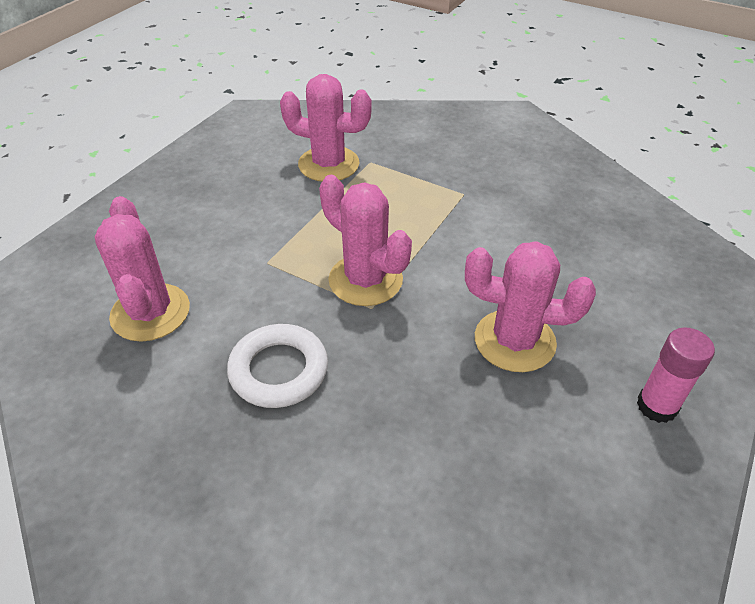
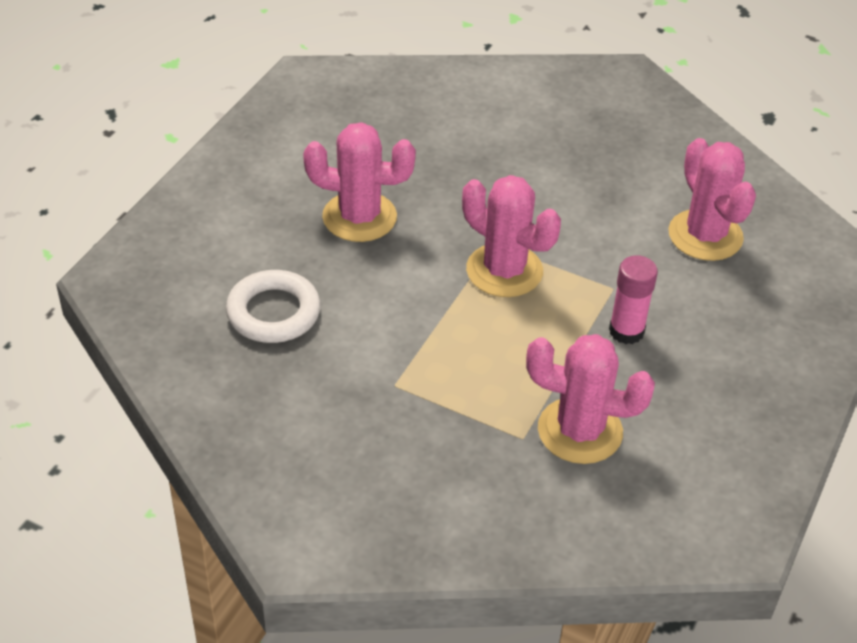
camera: 175 degrees right, 0 degrees up
white ring [227,324,328,408] -> white ring moved to [226,270,321,343]
pink glue stick [637,327,715,423] -> pink glue stick moved to [609,255,658,344]

